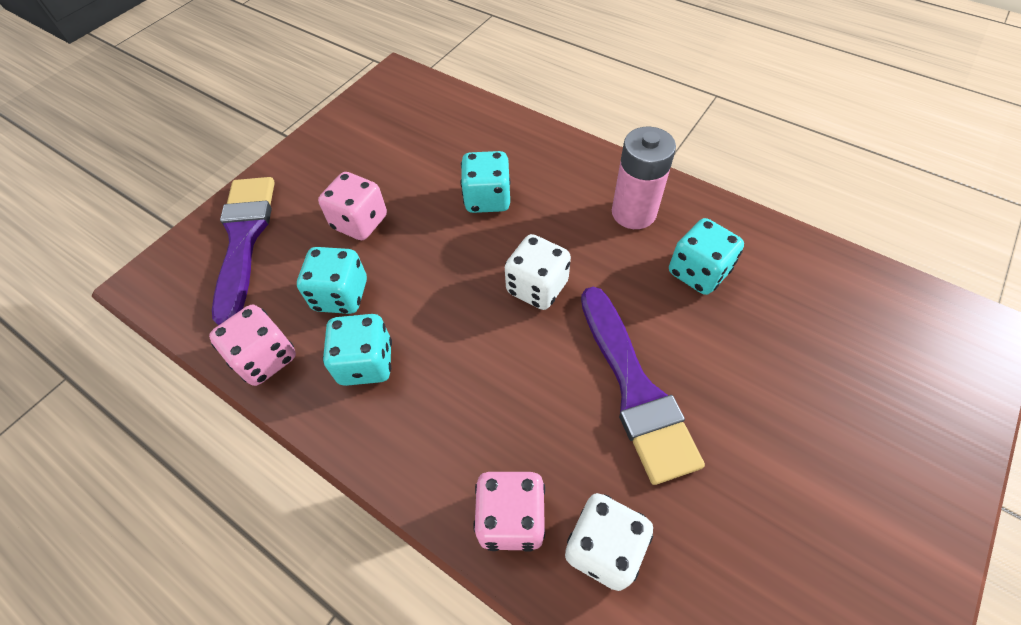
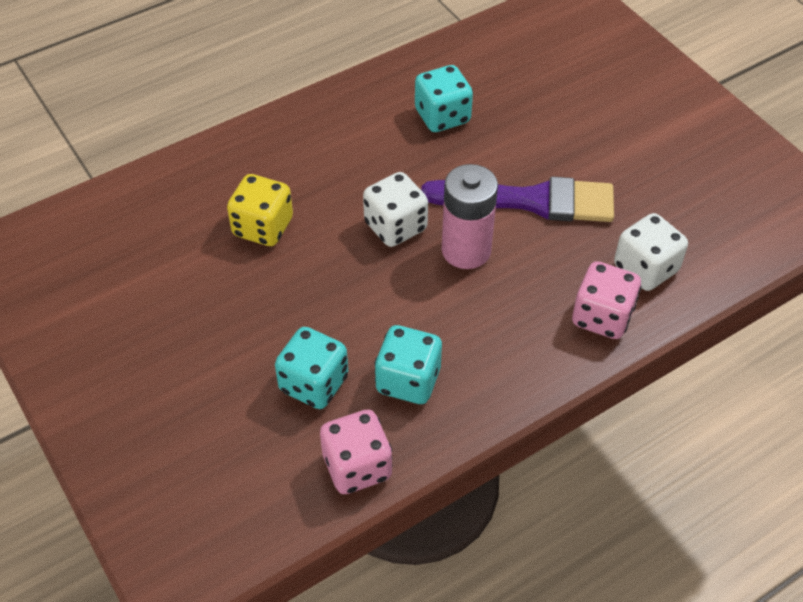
camera: 70 degrees left, 5 degrees down
purple brush [212,177,275,325] -> none
pink dice [318,172,387,240] -> none
turquoise dice [460,151,511,213] -> yellow dice [227,174,293,246]
pink battery [612,127,676,229] -> pink battery moved to [442,164,498,269]

